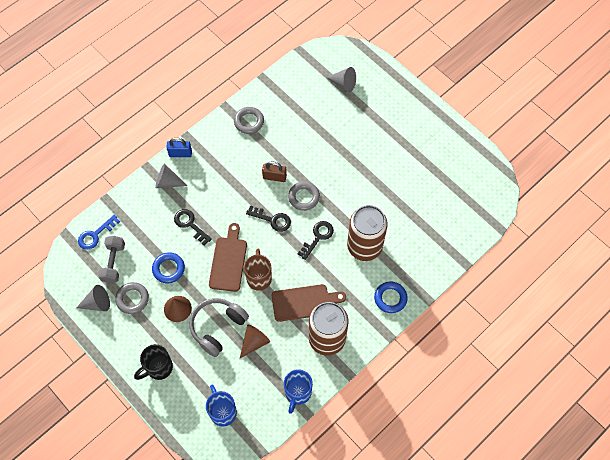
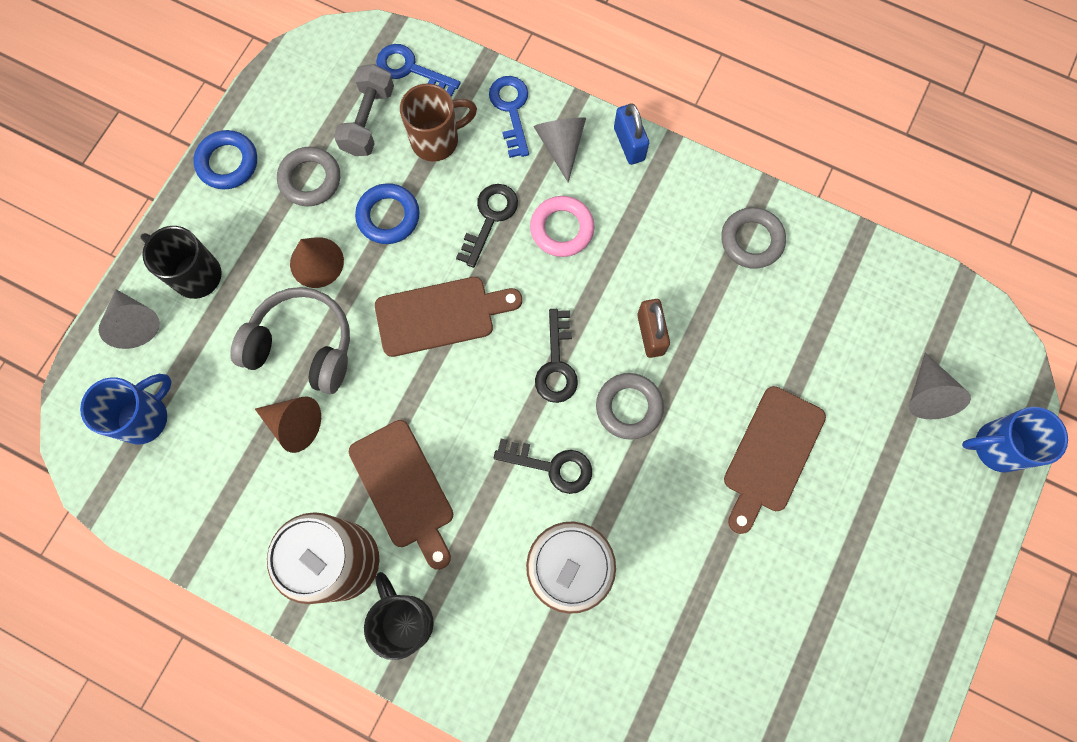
camera: 70 degrees right, 10 degrees up
grey cone [76,285,110,311] -> grey cone moved to [99,289,160,349]
grey dumbbell [98,236,125,283] -> grey dumbbell turned 60 degrees counterclockwise [334,64,394,156]
brown mug [244,249,272,291] -> brown mug moved to [400,83,477,161]
blue mug [284,369,313,414] -> blue mug moved to [962,407,1068,473]
blue ring [374,281,408,313] -> blue ring moved to [193,130,257,189]
none -> black mug [364,572,434,660]
none -> blue key [489,76,529,158]
none -> pink ring [530,196,595,257]
none -> brown cutting board [724,386,826,534]

